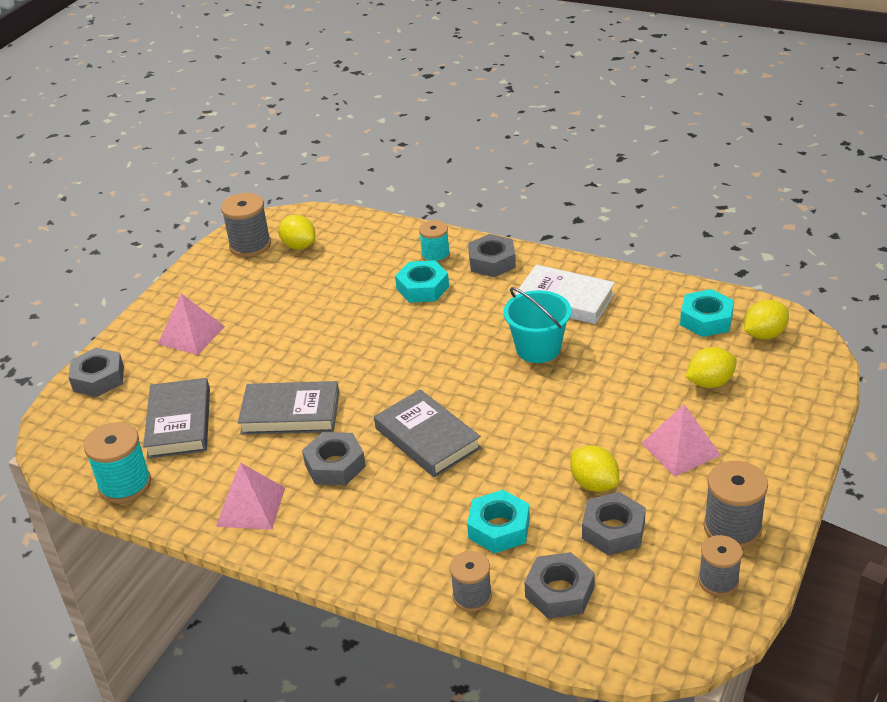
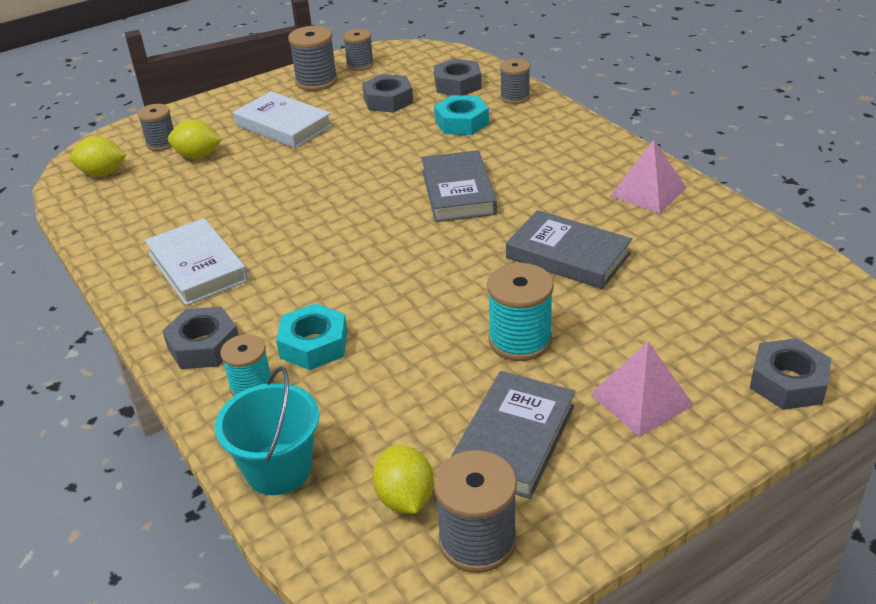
camera: 150 degrees left, 0 degrees up
turquoise spool [84,422,151,503] -> turquoise spool moved to [487,263,554,361]
grey book [143,378,210,459] -> grey book moved to [451,371,575,499]
grey nut [302,432,366,485] -> none
turquoise bucket [504,287,571,363] -> turquoise bucket moved to [215,367,319,495]
yellow lemon [570,445,619,492] -> none
pink pyramid [641,404,721,477] -> white book [233,91,333,148]
turquoise nut [680,289,734,337] -> none
none -> grey spool [138,104,174,151]

